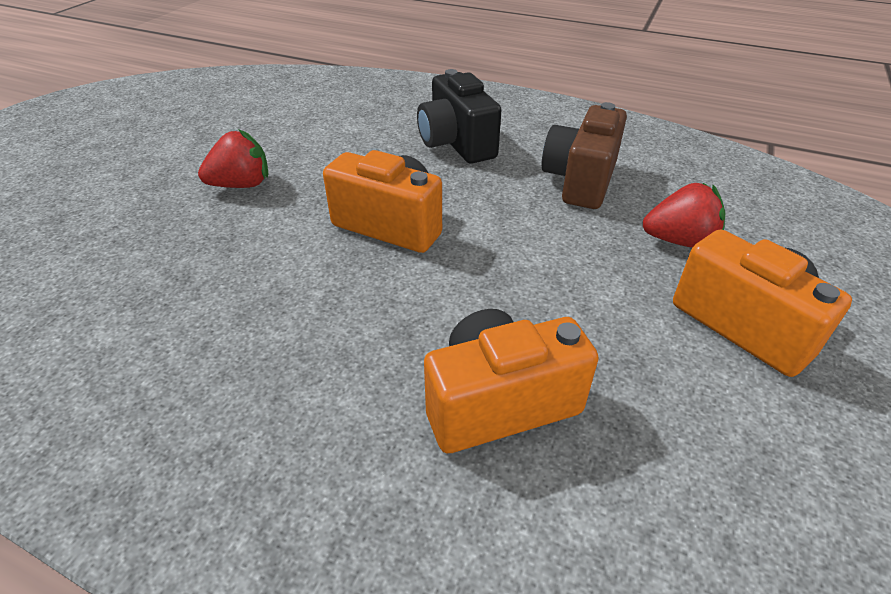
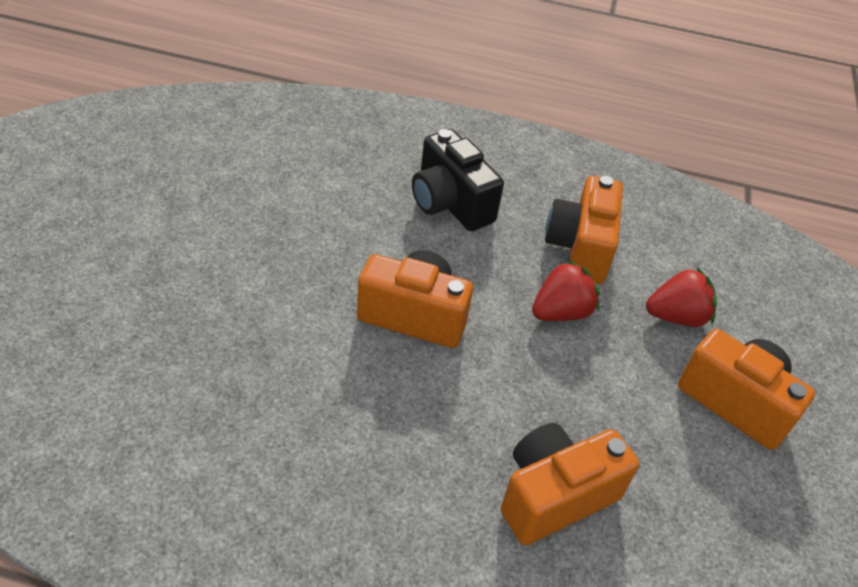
camera: 15 degrees left, 5 degrees up
red strawberry [198,129,268,188] -> red strawberry moved to [532,259,600,321]
brown camera [542,102,627,209] -> orange camera [545,176,623,284]

